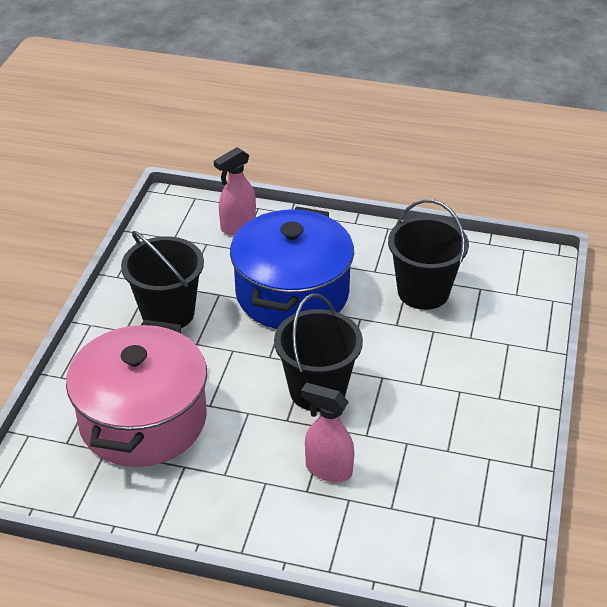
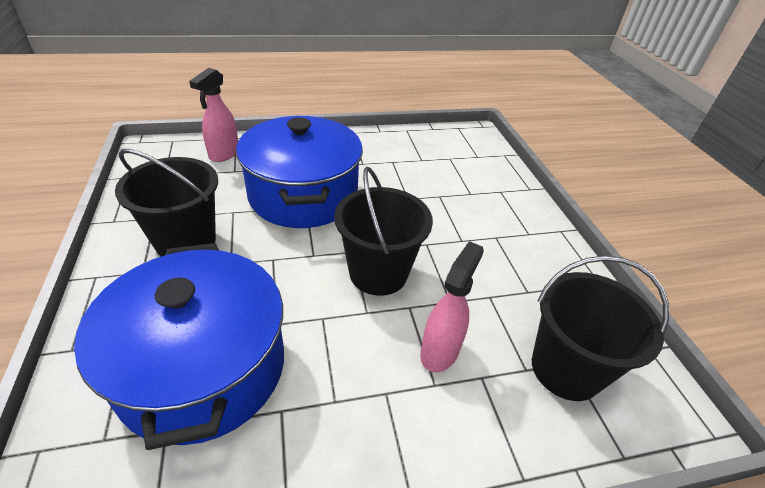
camera: 30 degrees left, 0 degrees up
pink pot [66,320,207,467] -> blue pot [74,243,284,450]
pink spray bottle [301,383,354,482] -> pink spray bottle turned 120 degrees clockwise [420,241,484,372]
black bucket [388,199,469,310] -> black bucket moved to [532,255,669,401]

